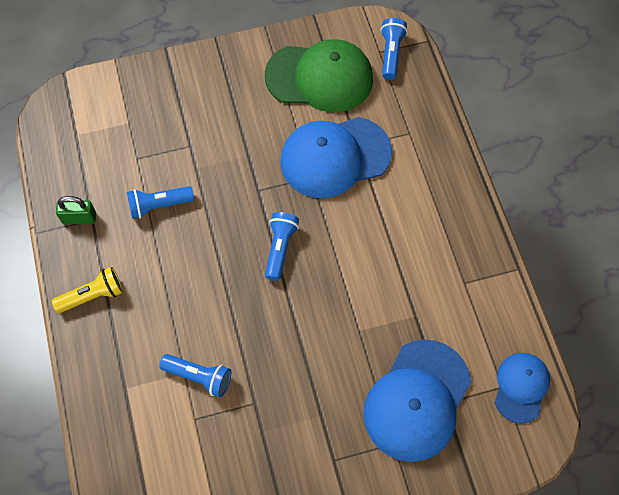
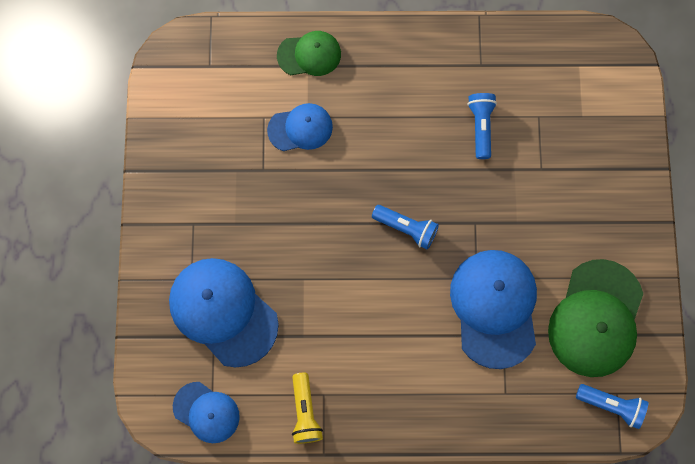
camera: 105 degrees right, 10 degrees up
yellow flashlight [52,267,123,313] -> yellow flashlight moved to [292,373,323,444]
green padlock [56,196,96,224] -> none
blue flashlight [159,354,231,397] -> blue cap [267,103,333,151]
none -> green cap [277,31,341,76]

